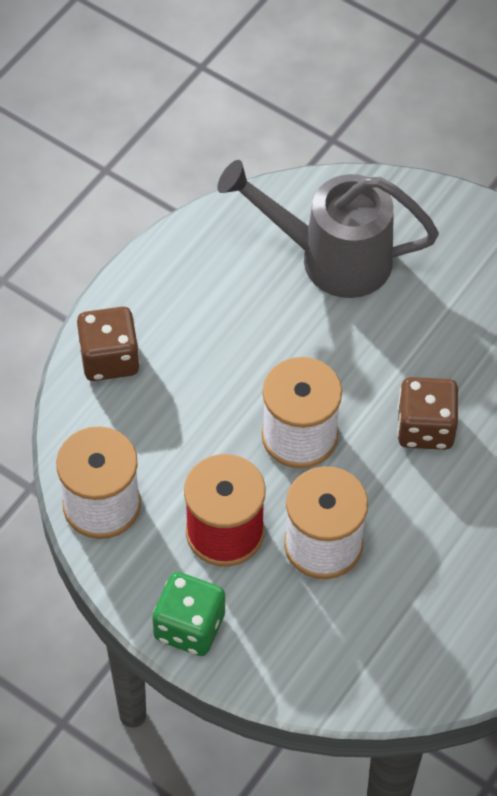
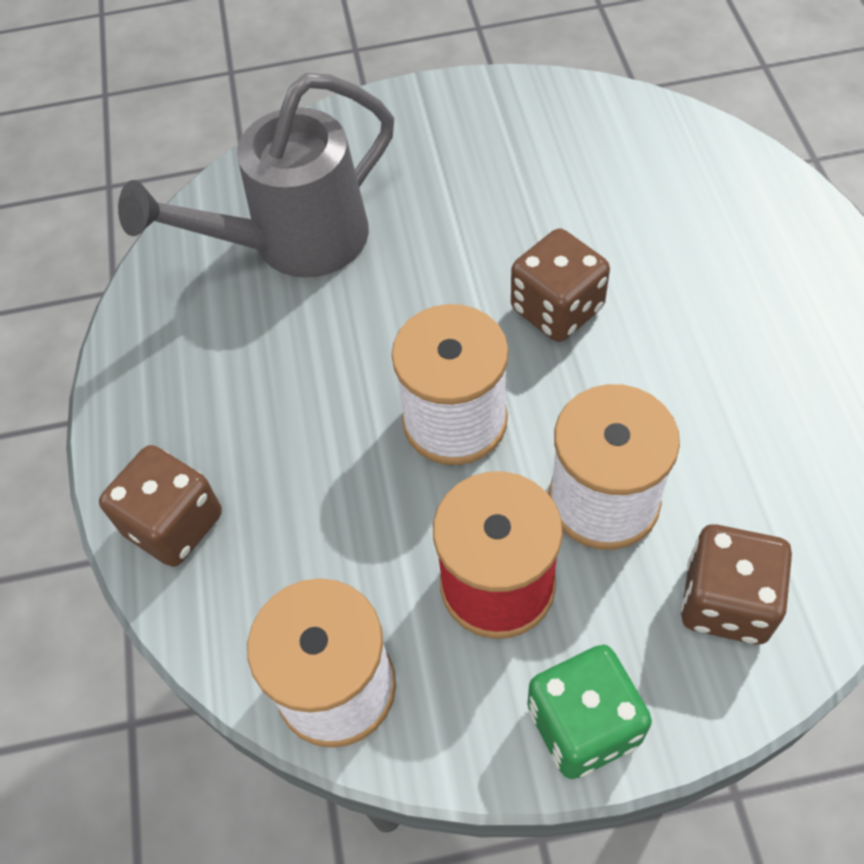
camera: 40 degrees left, 0 degrees up
none -> brown dice [681,524,792,644]

